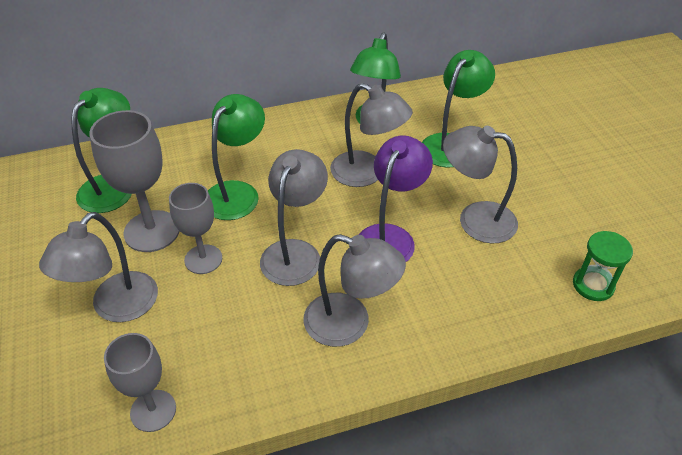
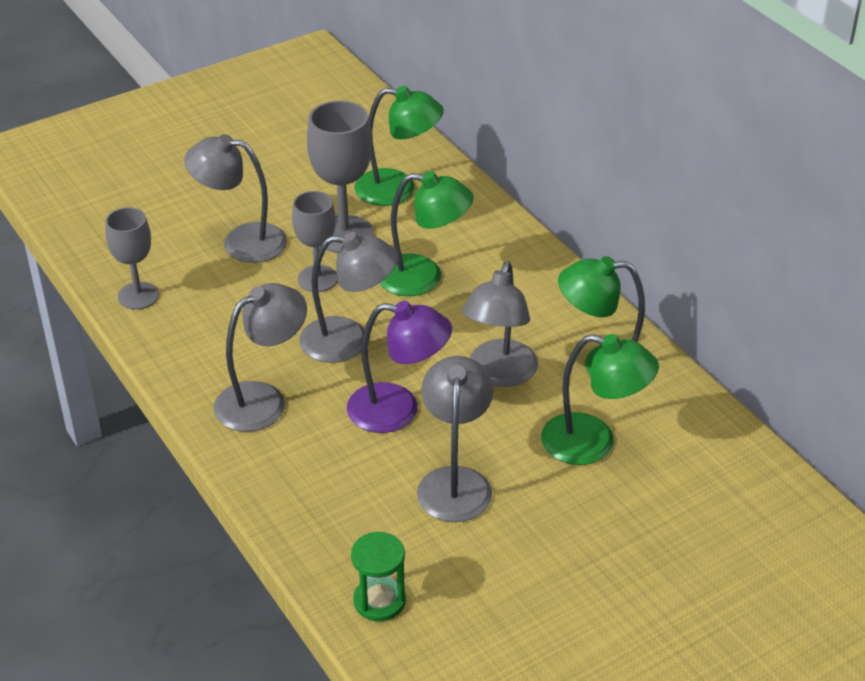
camera: 75 degrees right, 5 degrees down
grey lamp [303,234,406,347] -> grey lamp turned 135 degrees counterclockwise [214,283,307,432]

